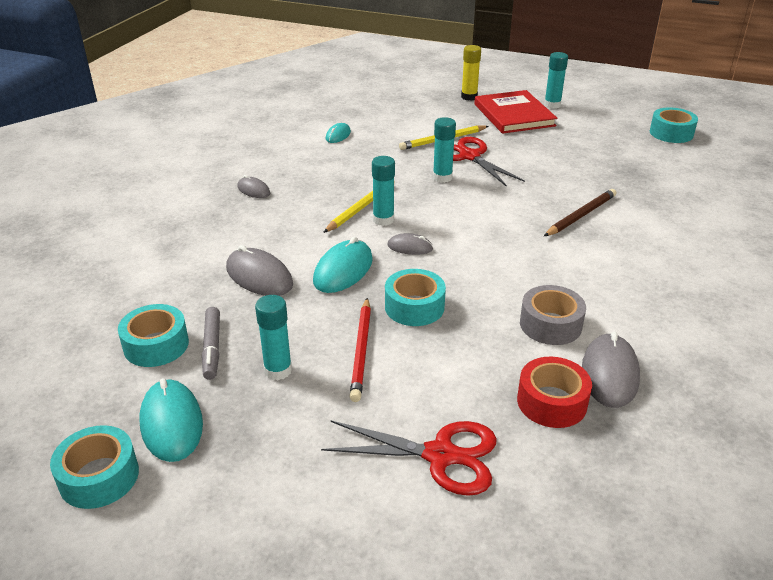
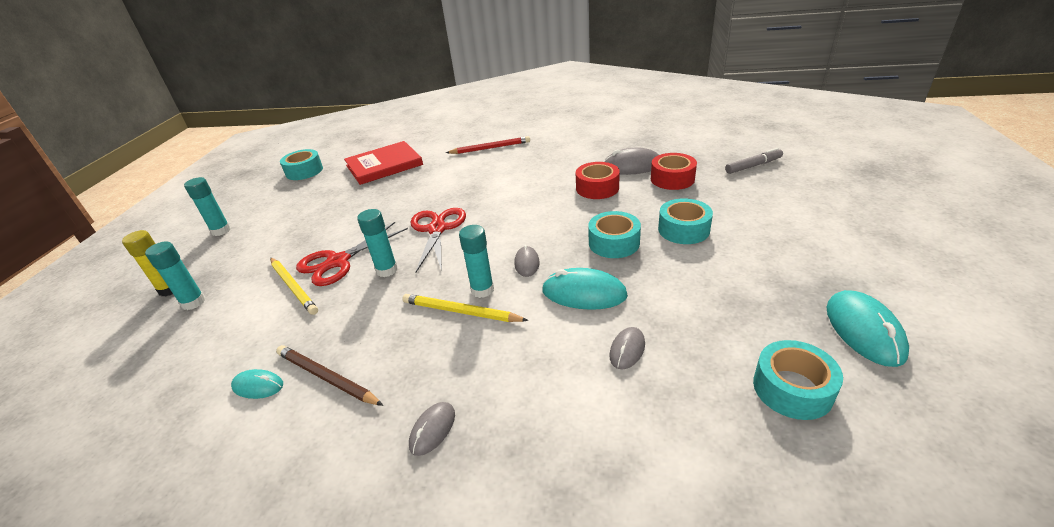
camera: 100 degrees left, 0 degrees up
turquoise tape [50,425,139,509] -> turquoise tape moved to [658,198,713,244]
turquoise mouse [140,378,203,462] -> turquoise mouse turned 60 degrees counterclockwise [826,290,909,367]
grey marker [202,307,220,380] -> grey marker moved to [725,148,783,174]
grey mouse [226,245,293,296] -> grey mouse [609,327,645,370], size x0.57
turquoise glue stick [255,295,292,380] -> turquoise glue stick moved to [145,241,206,310]
red scissors [321,421,497,496] -> red scissors moved to [411,208,466,273]
red pencil [350,298,371,402] -> red pencil moved to [446,136,530,154]
red book [474,90,557,134] -> red book moved to [344,141,423,185]
grey tape [520,285,586,345] -> red tape [576,162,620,199]
brown pencil [544,189,616,236] -> brown pencil moved to [276,345,383,406]

